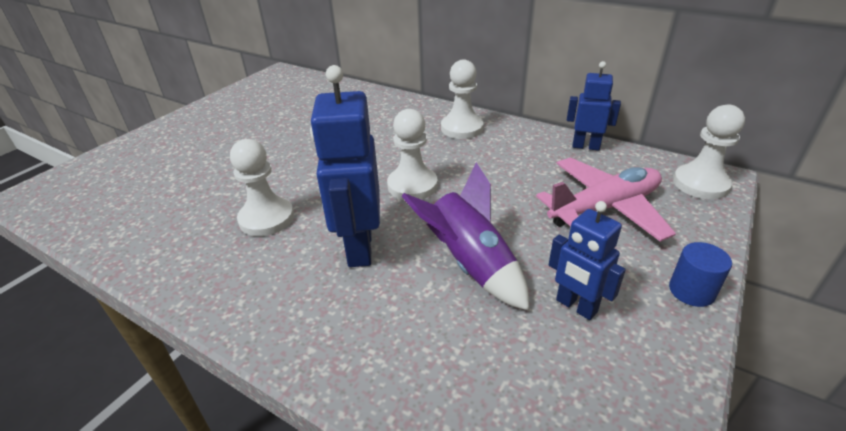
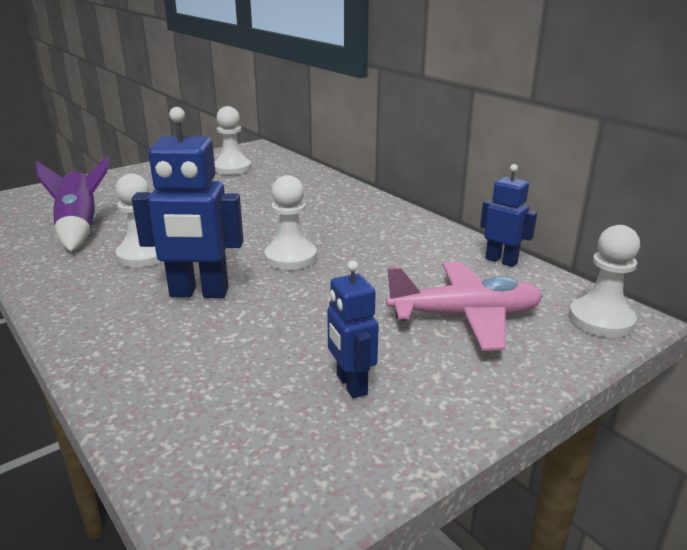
camera: 20 degrees right, 10 degrees down
blue robot [310,65,380,267] -> blue robot turned 105 degrees counterclockwise [132,107,244,298]
purple rocket [401,162,529,311] -> purple rocket moved to [36,156,110,252]
white pawn [441,60,483,139] -> white pawn moved to [214,106,251,175]
blue cylinder [669,242,732,307] -> none

